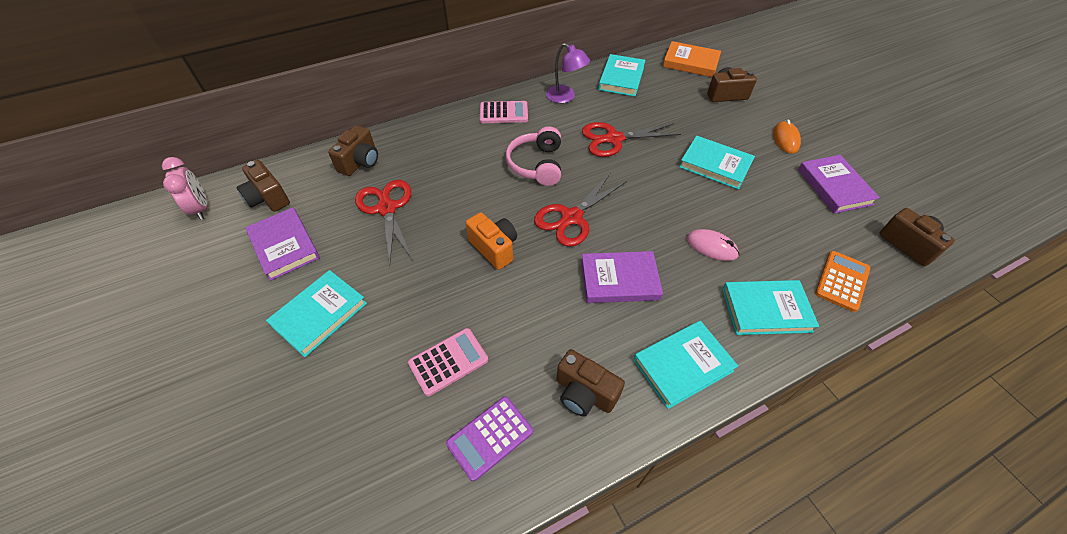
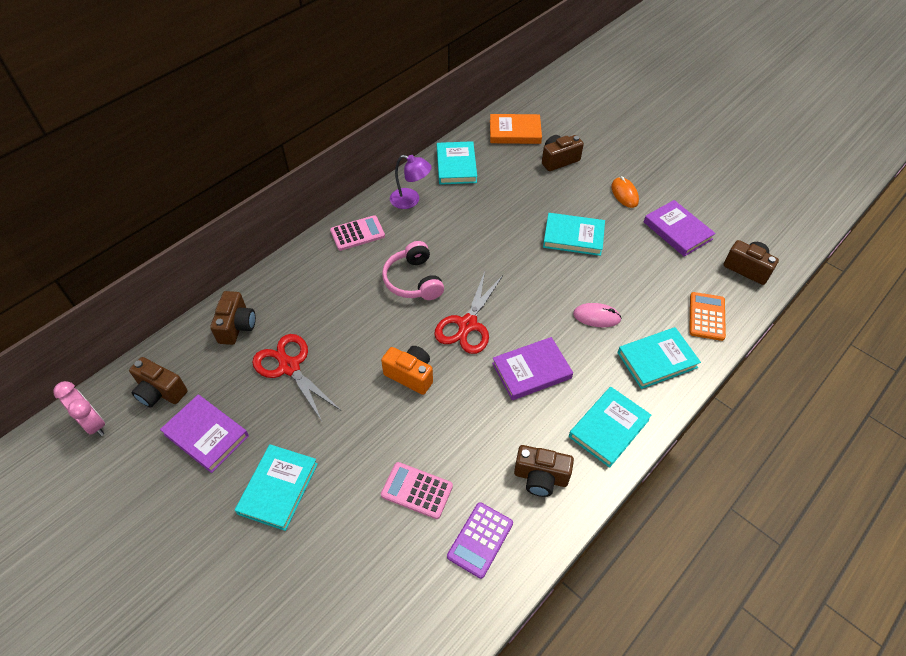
camera: 20 degrees left, 0 degrees up
pink calculator [408,328,488,396] -> pink calculator turned 105 degrees counterclockwise [381,462,453,519]
red scissors [582,122,681,157] -> none

